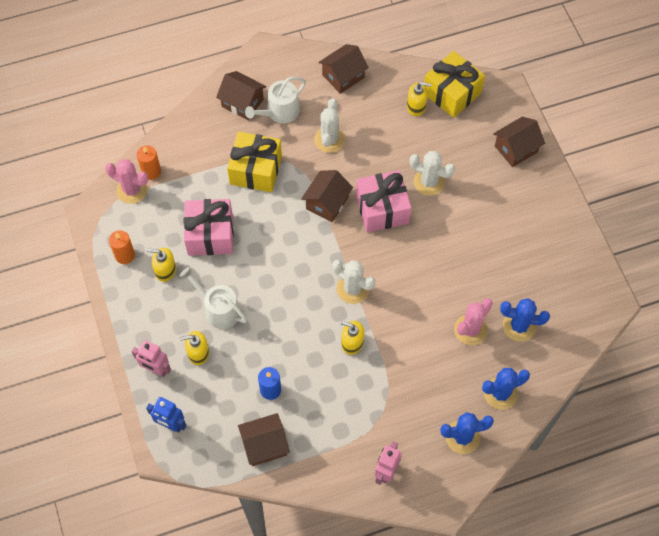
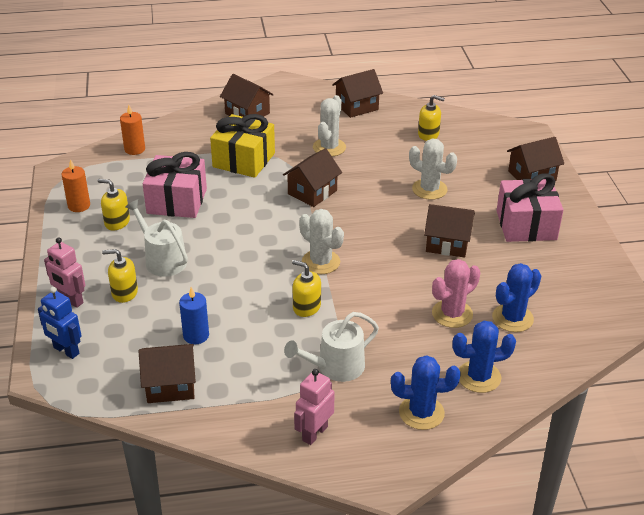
camera: 10 degrees right, 25 degrees down
pink cactus [105,159,148,204] -> none
white watering can [245,77,306,123] -> white watering can moved to [284,312,379,382]
pink gift [356,170,412,233] -> pink gift moved to [496,174,564,242]
yellow gift [424,51,485,118] -> none
blue cactus [500,298,550,342] -> blue cactus turned 60 degrees counterclockwise [492,263,541,332]
none -> brown house [424,204,475,258]

